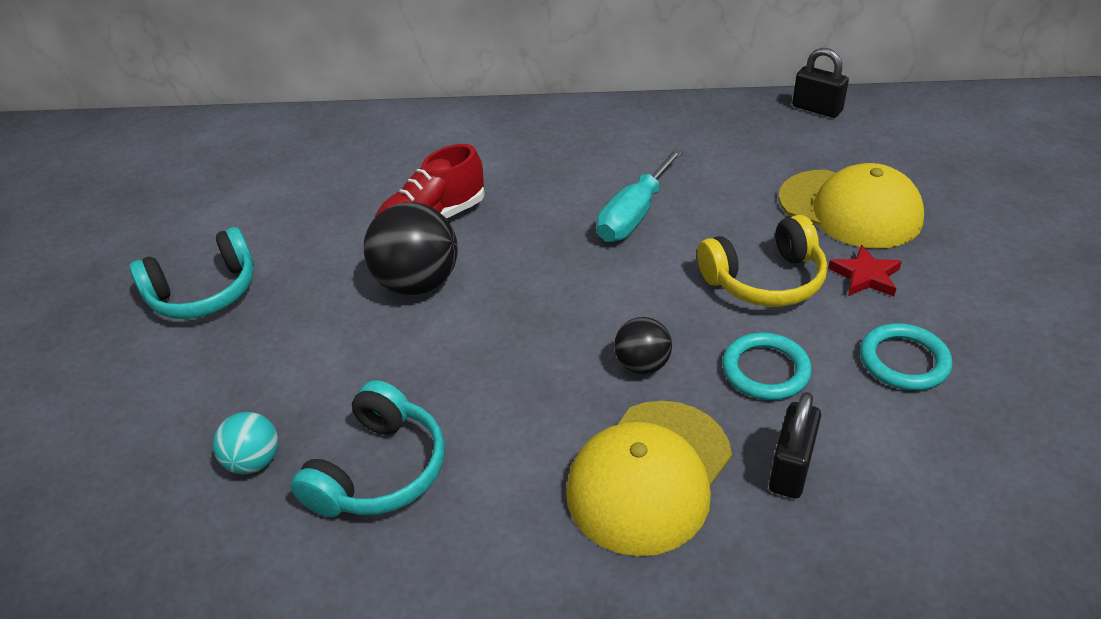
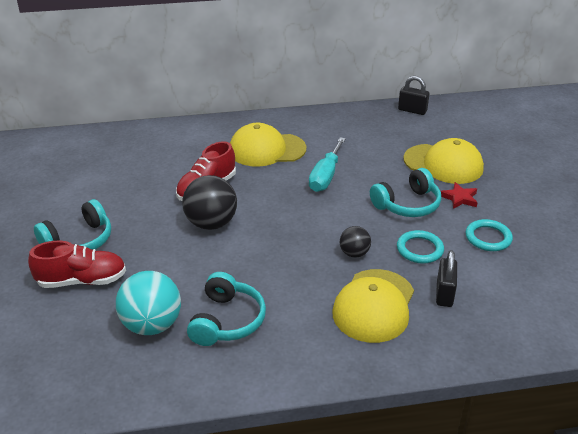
camera: 15 degrees left, 5 degrees down
turquoise ball [213,412,278,474] -> turquoise ball [116,271,181,335], size x1.80
yellow headphones [697,215,827,307] -> turquoise headphones [370,168,441,217]
none -> red shoe [28,241,126,288]
none -> yellow cap [230,123,306,167]

